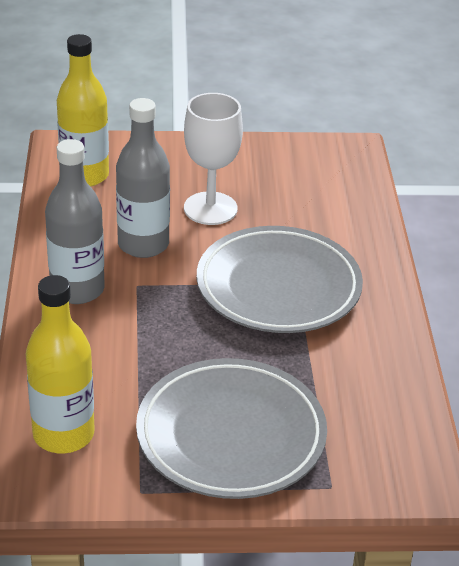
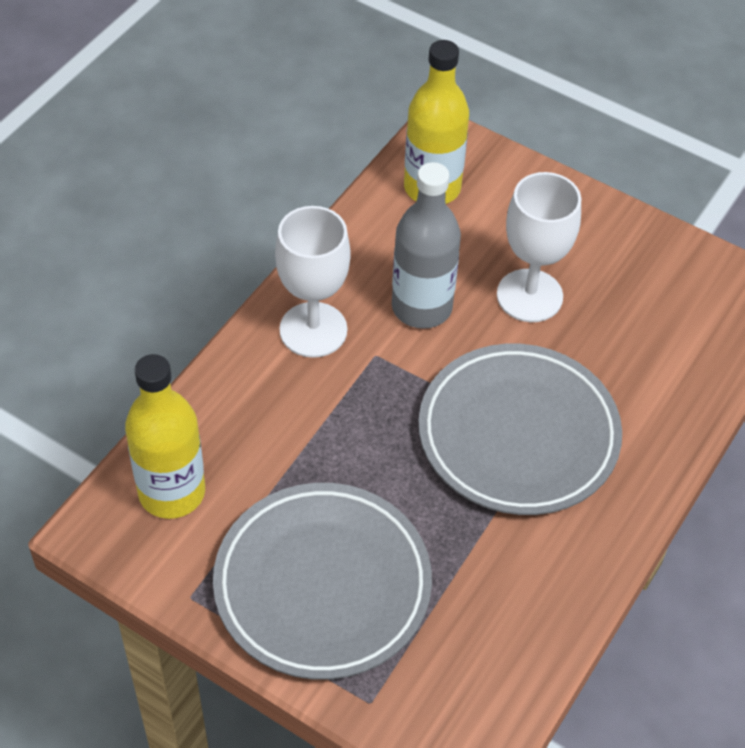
camera: 35 degrees right, 15 degrees up
grey bottle [45,139,105,304] -> white goblet [275,206,351,358]

